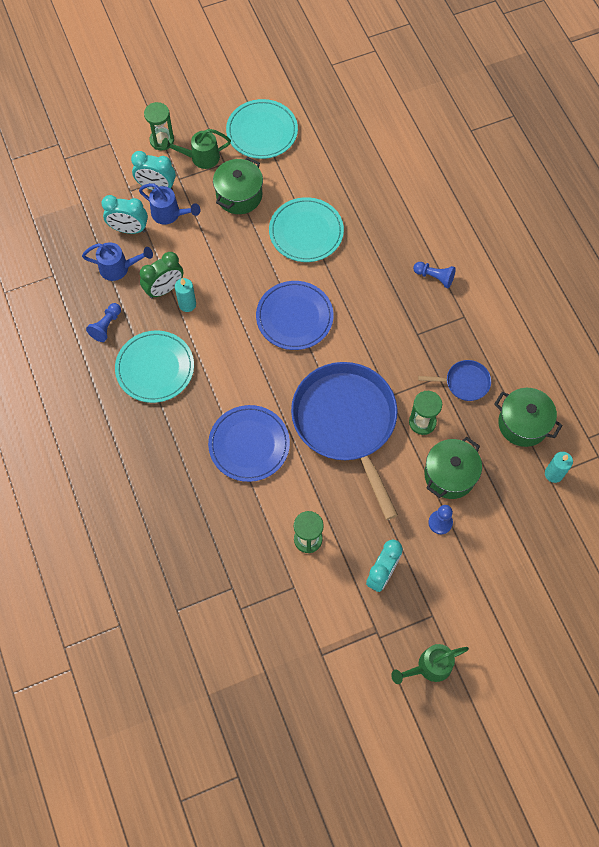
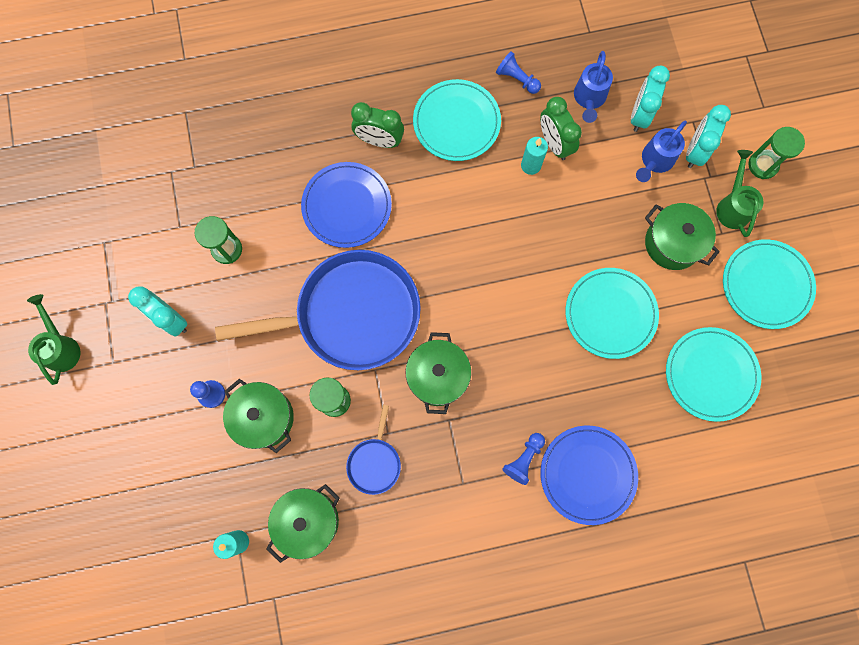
camera: 100 degrees right, 10 degrees up
blue plate [256,281,334,350] -> blue plate moved to [540,426,638,525]
none -> green clock [351,102,404,148]
none -> green pot [405,332,471,414]
none -> turquoise plate [666,327,761,422]

